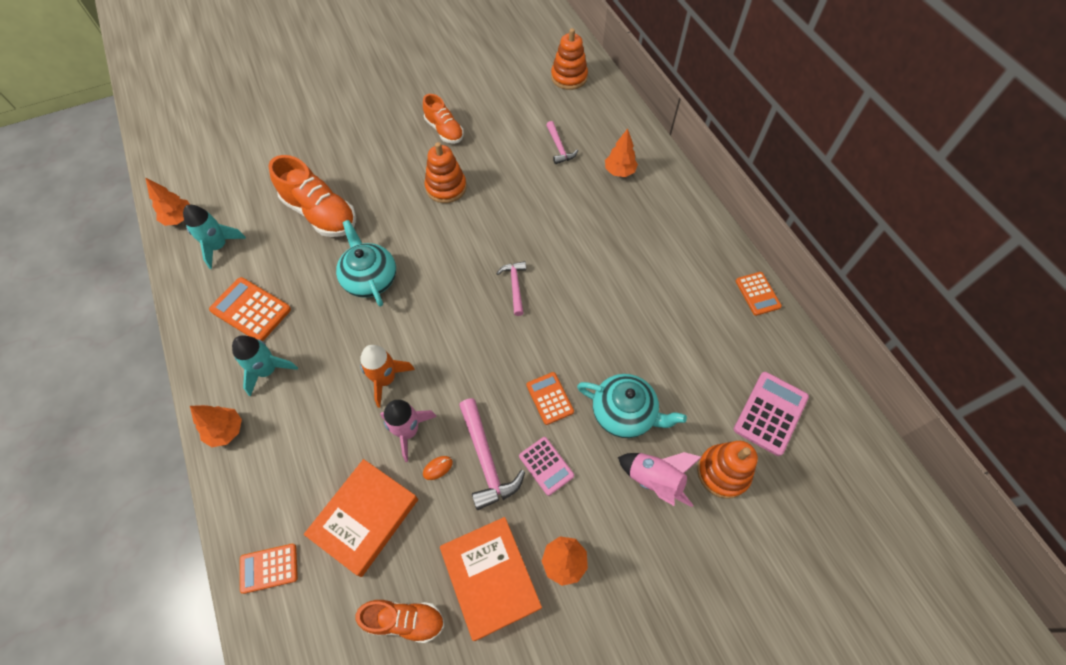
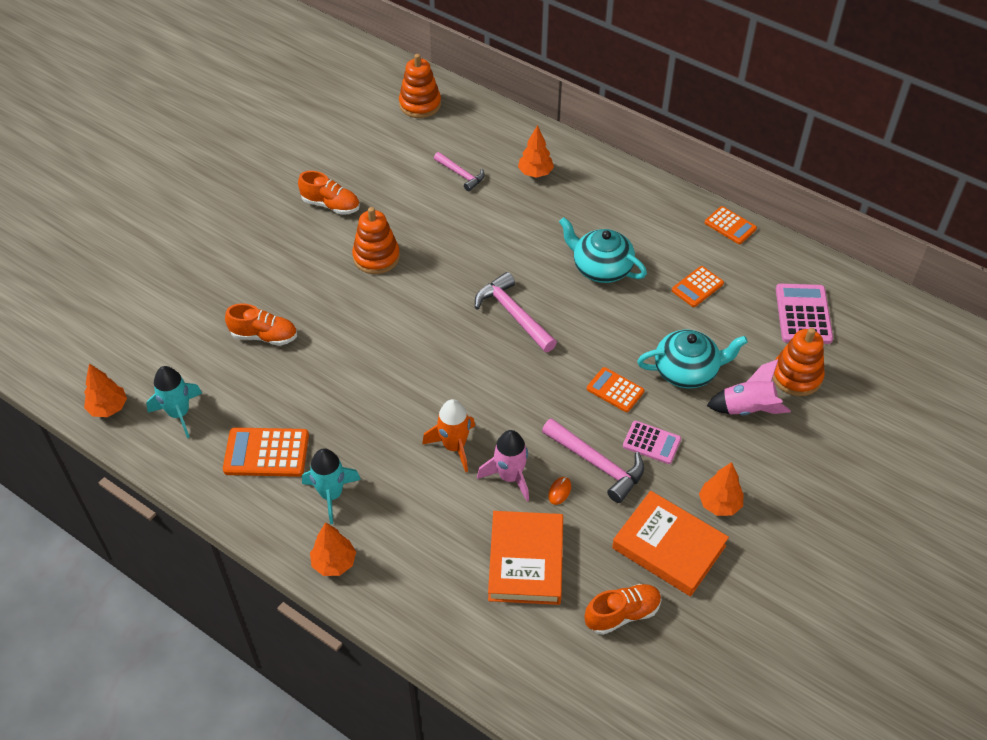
camera: 30 degrees left, 10 degrees down
orange calculator [240,544,298,594] -> orange calculator moved to [672,266,724,307]
orange shoe [268,155,356,237] -> orange shoe [225,303,297,346], size x0.62
turquoise teapot [336,220,396,307] -> turquoise teapot moved to [559,217,647,283]
pink hammer [496,261,526,316] -> pink hammer [475,272,557,352], size x1.58

